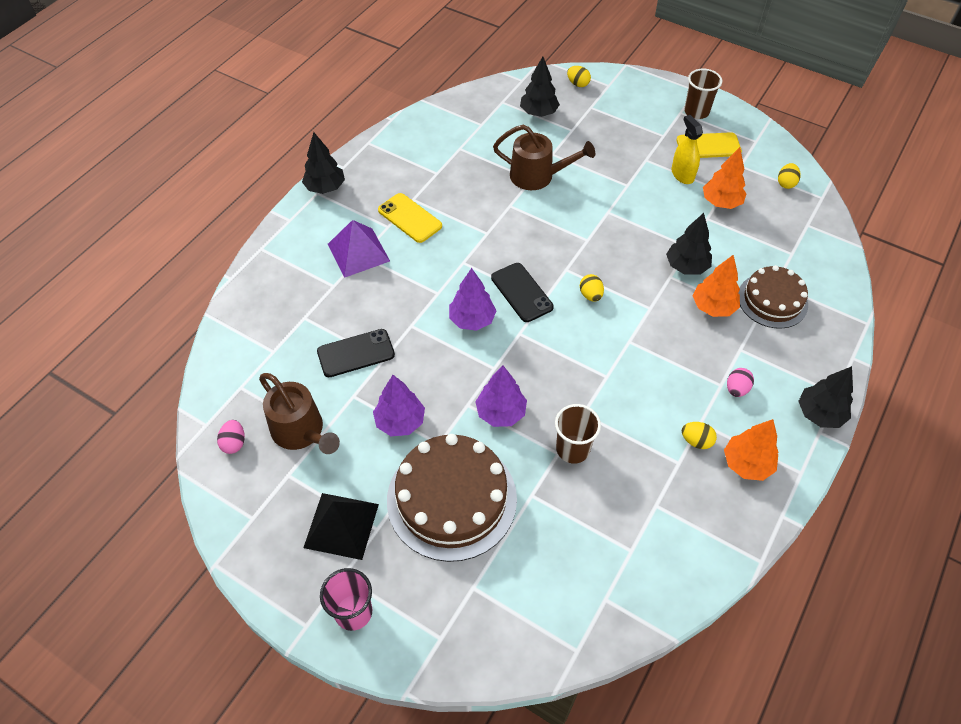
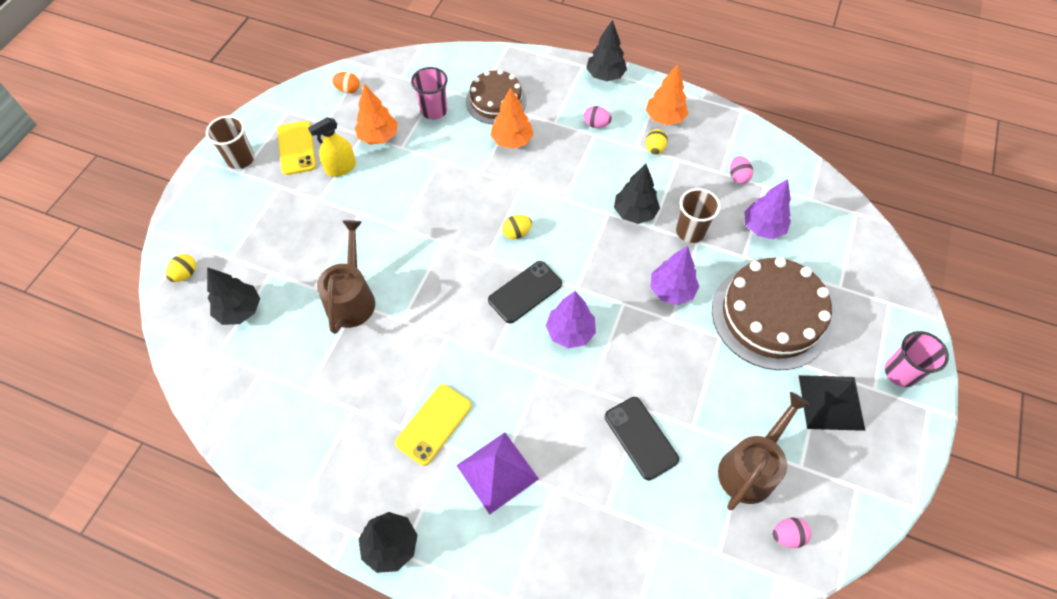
camera: 100 degrees left, 5 degrees up
purple tree [373,375,425,436] -> purple tree moved to [744,179,791,239]
black tree [666,213,712,275] -> black tree moved to [614,164,660,224]
yellow egg [778,163,800,189] -> orange egg [332,72,360,93]
none -> pink cup [411,67,447,120]
none -> pink egg [730,156,753,184]

